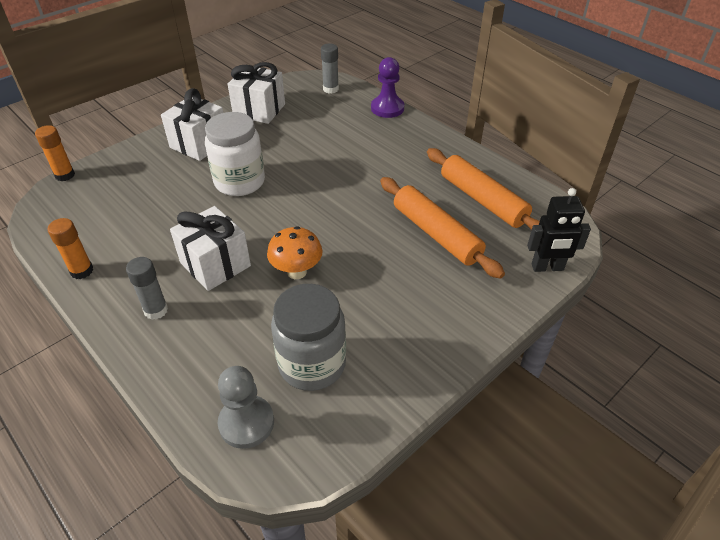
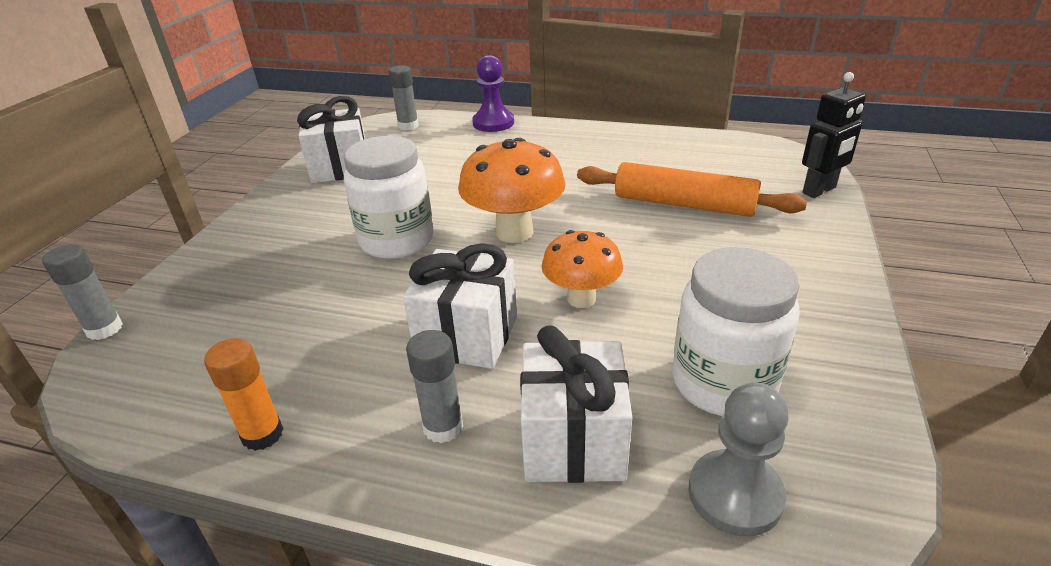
camera: 30 degrees left, 10 degrees down
orange glue stick [35,125,75,181] -> grey glue stick [42,244,123,340]
white gift [161,88,223,161] -> white gift moved to [520,325,632,483]
grey jar [271,284,346,391] -> white jar [673,247,800,416]
orange rolling pin [427,148,540,230] -> none
none -> orange mushroom [458,138,565,243]

